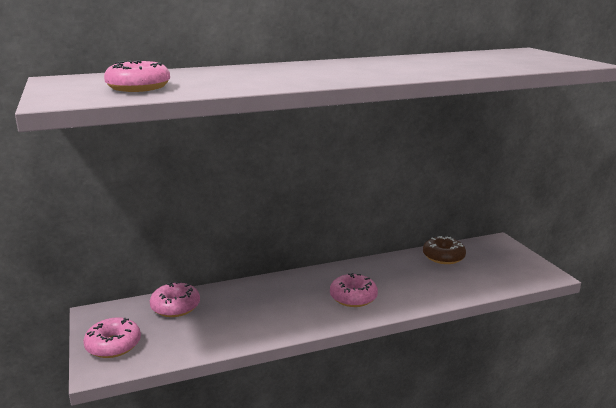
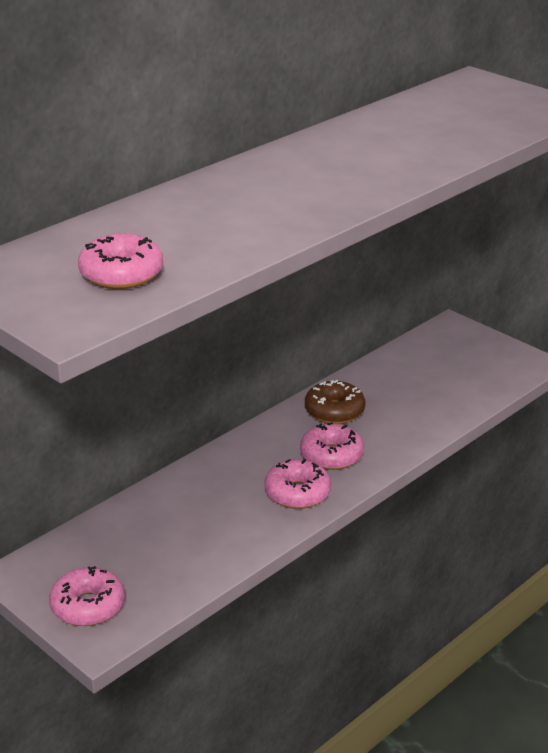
camera: 25 degrees left, 10 degrees up
pink donut [150,282,200,317] -> pink donut moved to [264,459,331,509]
brown donut [423,236,466,264] -> brown donut moved to [305,380,365,424]

